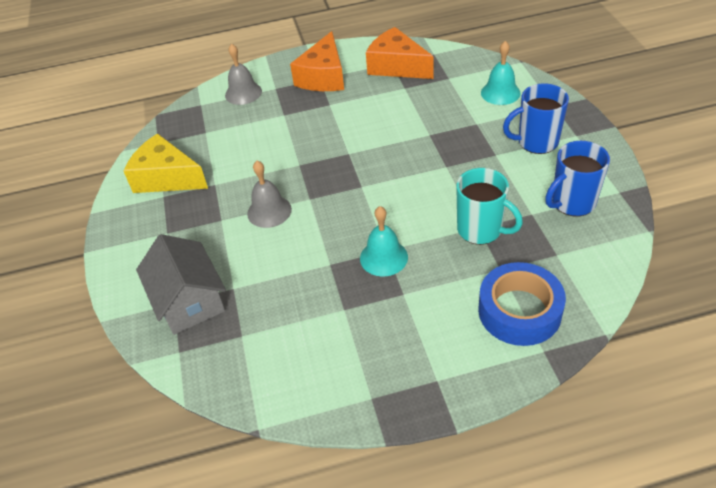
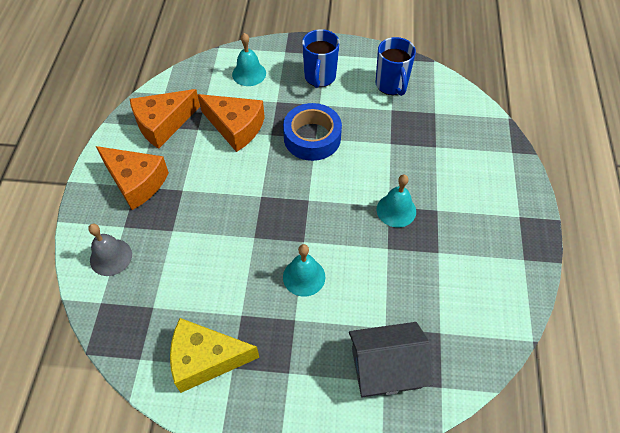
camera: 75 degrees left, 10 degrees up
yellow cheese [123,134,208,193] -> yellow cheese turned 45 degrees clockwise [170,318,259,393]
grey bell [247,161,292,228] -> turquoise bell [283,244,325,297]
turquoise mug [456,168,523,245] -> none
blue tape [478,262,566,346] -> blue tape moved to [283,103,342,161]
none -> orange cheese [198,94,265,152]

